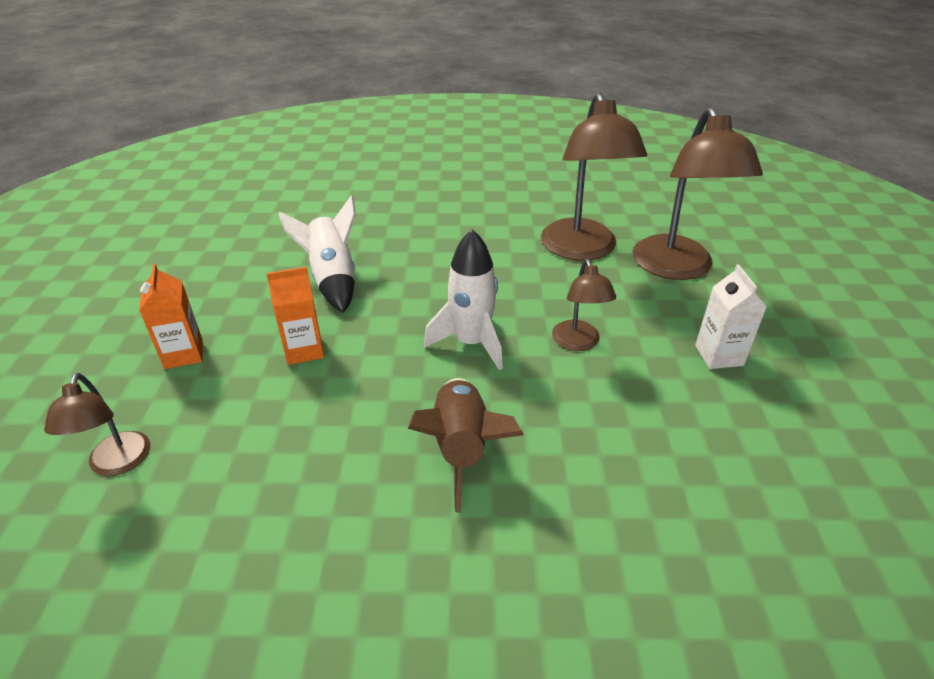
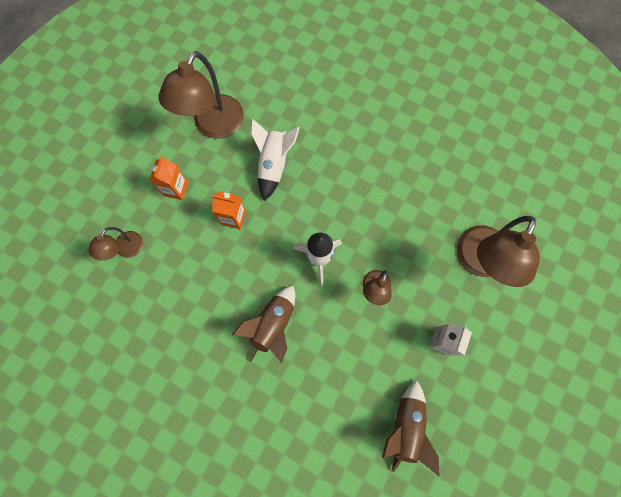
camera: 30 degrees right, 35 degrees up
brown lamp [541,92,647,261] -> brown lamp moved to [159,51,244,139]
none -> brown rocket [382,380,439,476]

